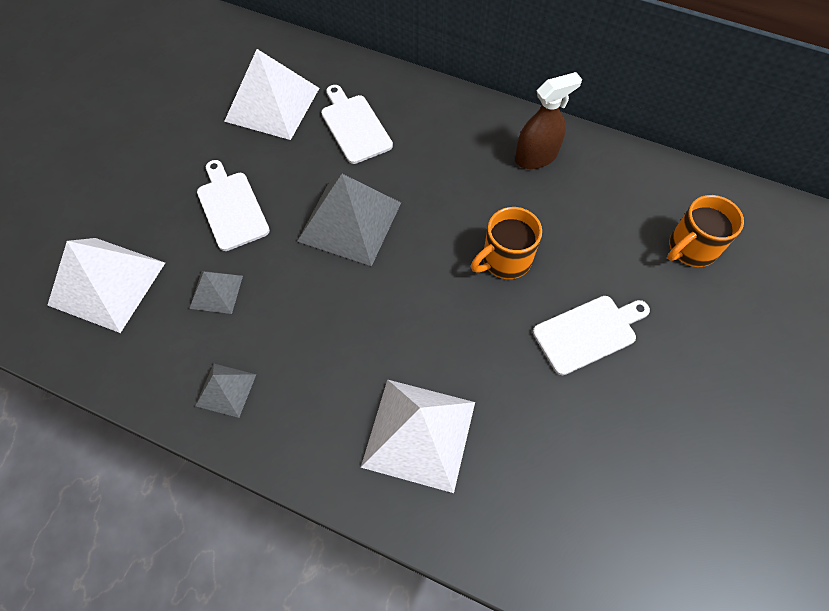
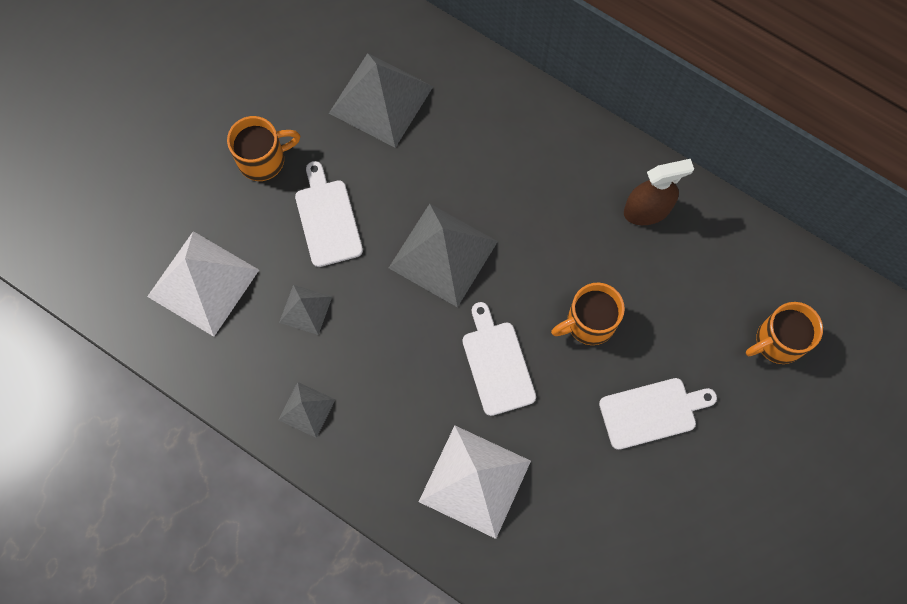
camera: 10 degrees right, 10 degrees up
white pyramid [224,49,319,140] -> grey pyramid [329,53,434,148]
white cutting board [321,85,393,164] -> white cutting board moved to [462,302,536,416]
none -> orange mug [227,116,300,181]

